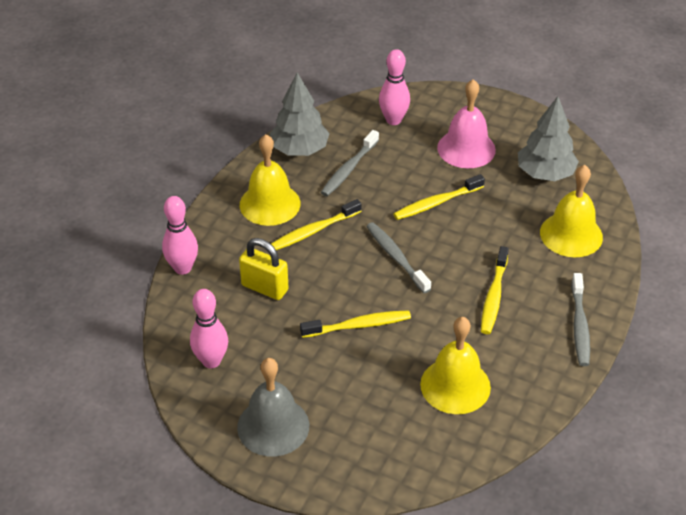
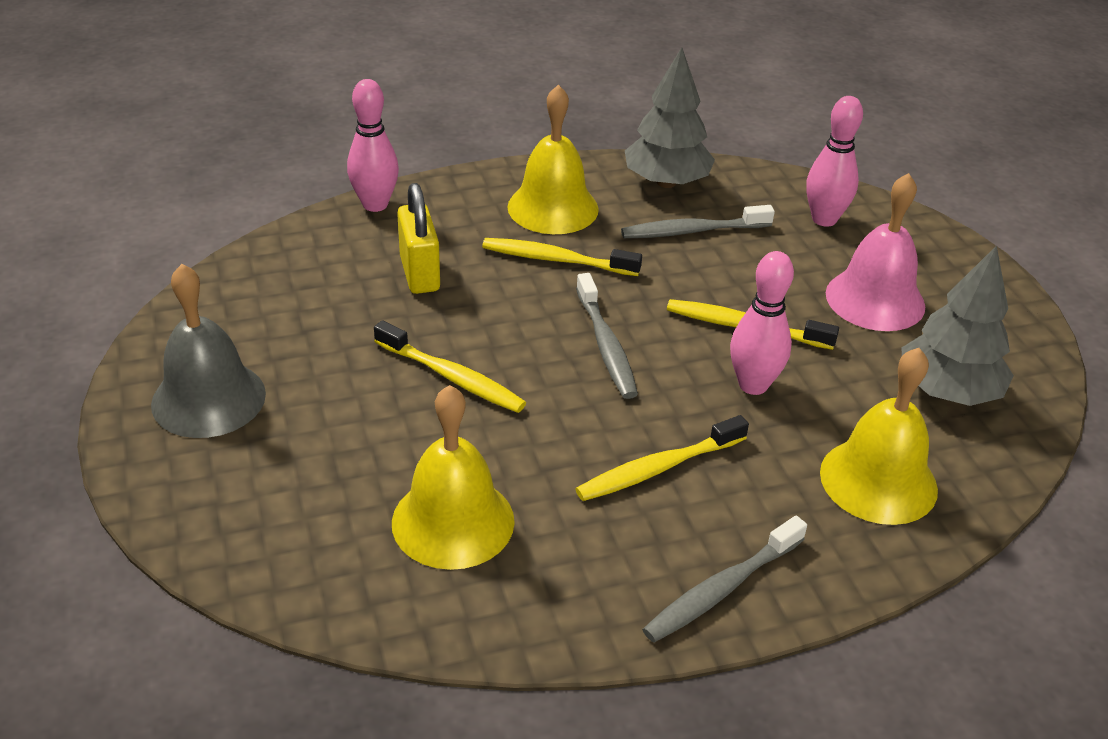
camera: 45 degrees right, 5 degrees down
pink bowling pin [190,289,228,368] -> pink bowling pin moved to [730,251,794,395]
grey toothbrush [366,222,431,293] -> grey toothbrush turned 150 degrees clockwise [576,273,638,399]

